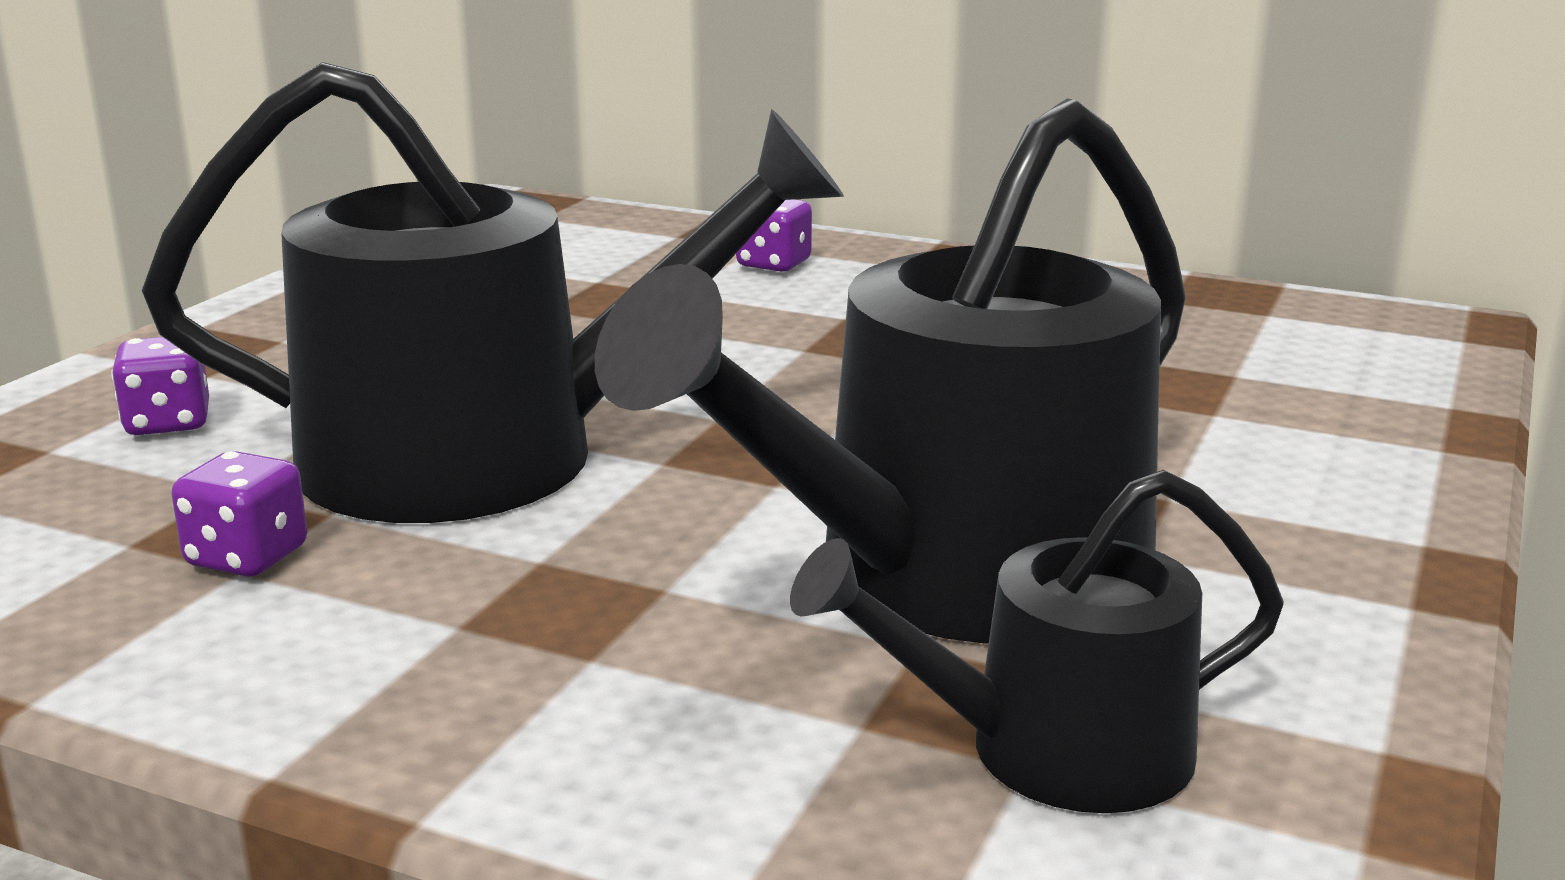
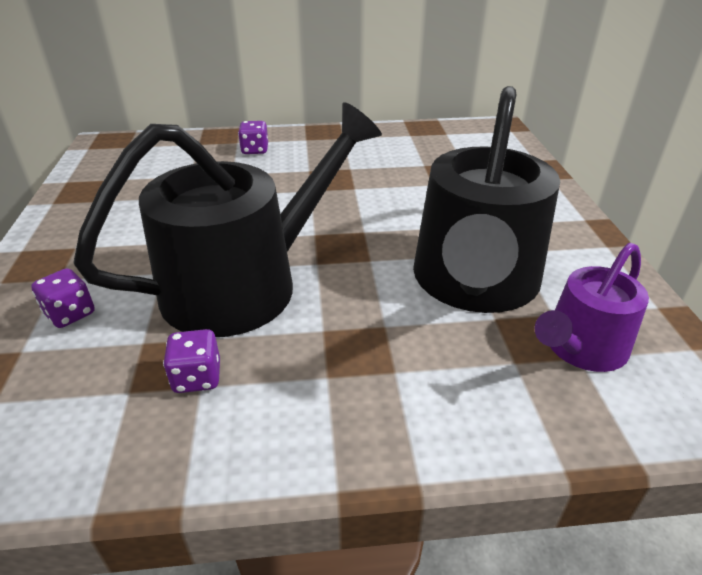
camera: 30 degrees left, 15 degrees up
black watering can [790,469,1284,813] -> purple watering can [534,243,649,372]

